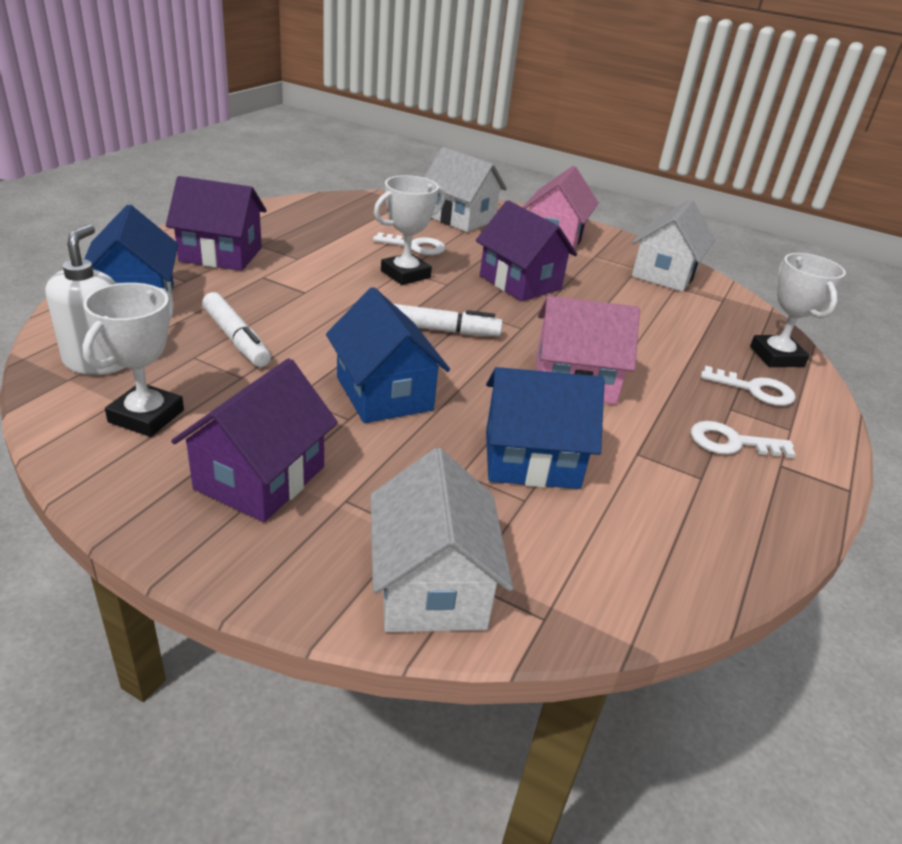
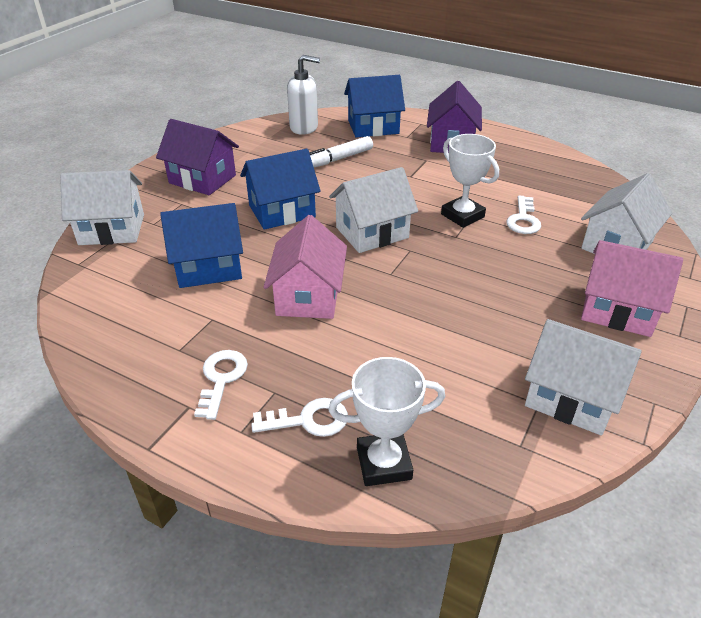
camera: 95 degrees right, 5 degrees up
white trophy [82,283,184,437] -> none
white marker [394,304,503,336] -> white house [329,167,418,253]
purple house [476,200,577,301] -> none
blue house [486,367,605,489] -> blue house turned 75 degrees clockwise [160,203,243,288]
white key [701,365,796,406] -> white key turned 120 degrees counterclockwise [251,398,348,437]

